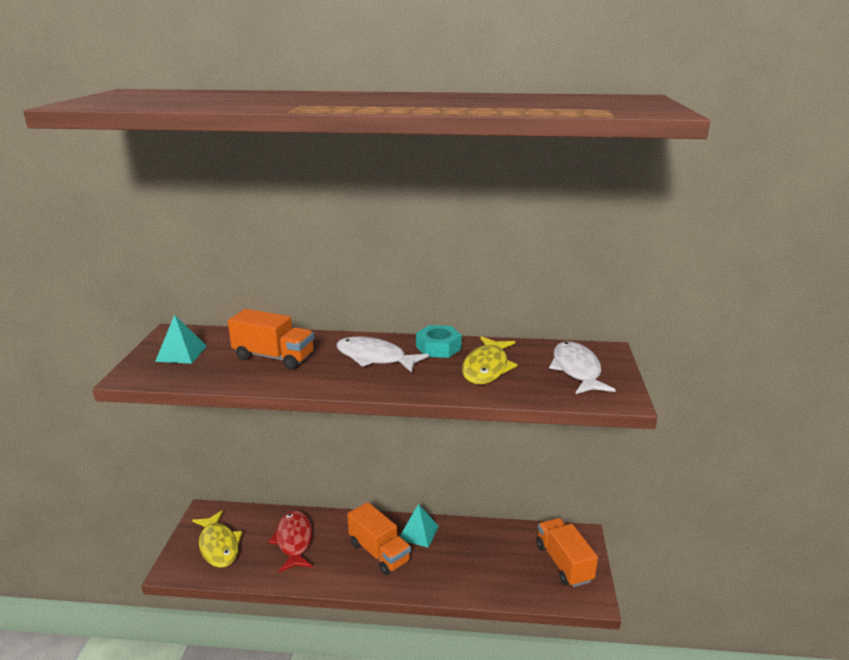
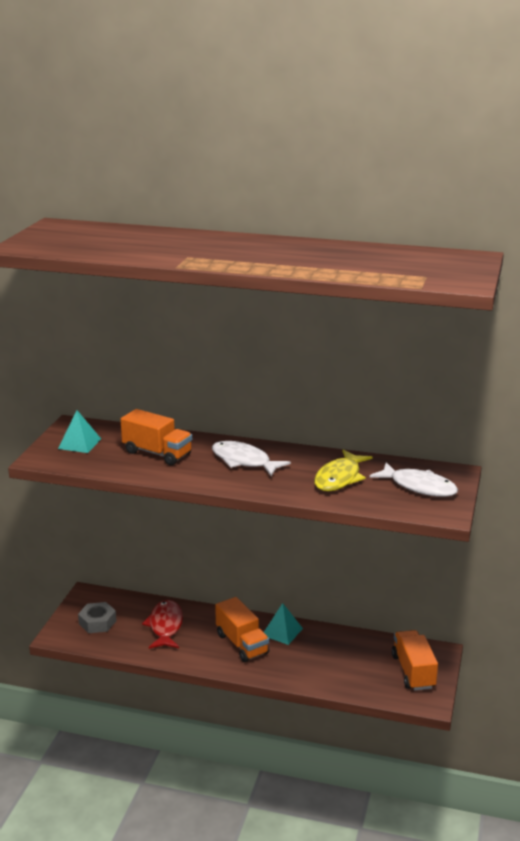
camera: 10 degrees right, 0 degrees up
yellow fish [192,510,243,568] -> grey nut [78,602,116,633]
turquoise nut [416,325,462,358] -> none
white fish [549,341,616,394] -> white fish turned 120 degrees clockwise [370,462,458,497]

